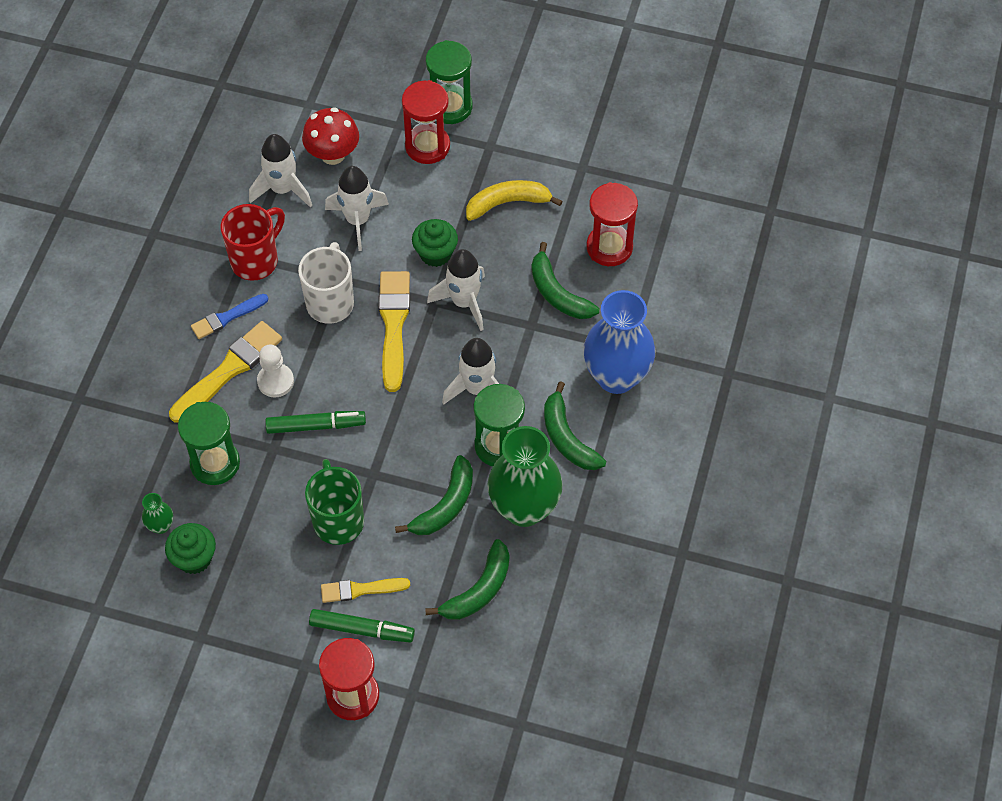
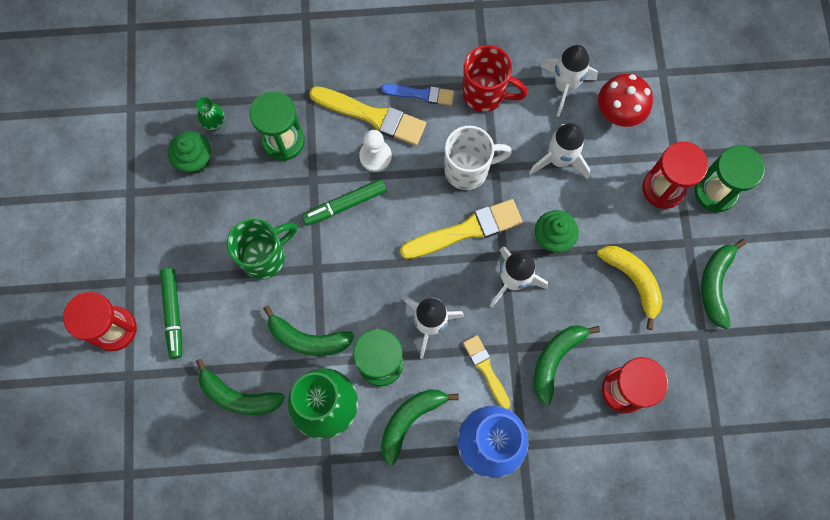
camera: 70 degrees right, 15 degrees up
blue brush [191,294,268,339] -> blue brush turned 150 degrees clockwise [381,84,454,105]
green marker [265,411,366,434] -> green marker turned 90 degrees clockwise [302,179,387,226]
yellow brush [321,578,410,603] -> yellow brush moved to [463,335,511,409]
none -> green banana [701,239,746,329]

